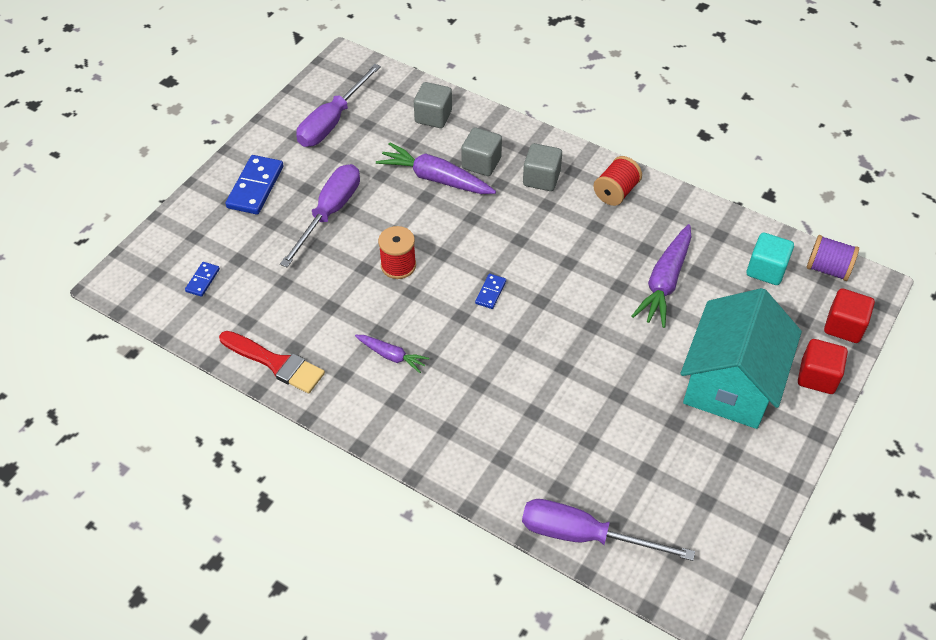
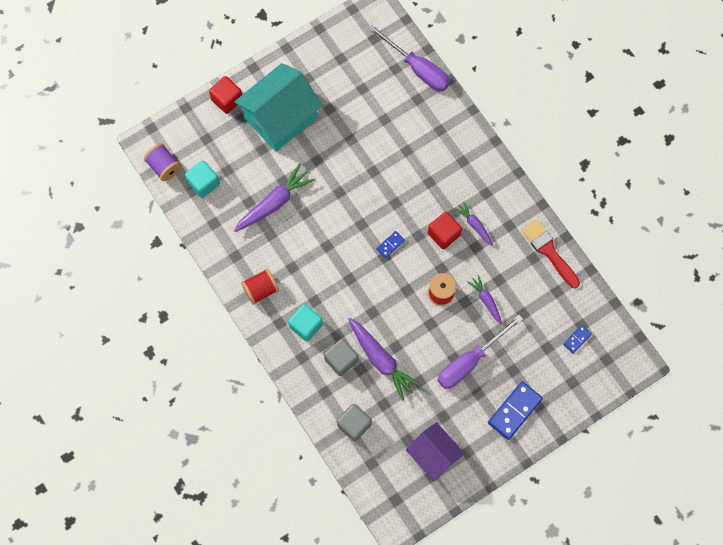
camera: 155 degrees left, 20 degrees up
purple screwdriver [296,64,381,147] -> purple house [406,422,465,481]
grey cube [523,143,562,191] -> turquoise cube [288,304,323,342]
red cube [824,289,875,343] -> red cube moved to [428,212,462,249]
none -> purple carrot [467,275,502,325]

